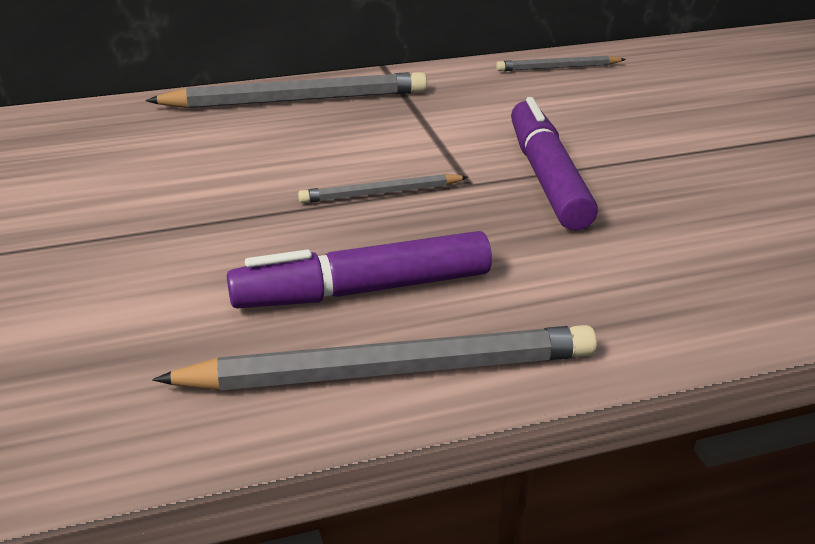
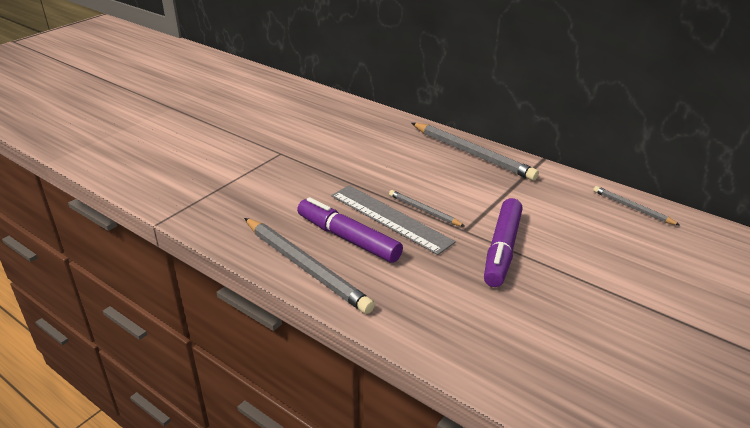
camera: 55 degrees right, 0 degrees up
purple marker [511,97,598,231] -> purple marker turned 150 degrees clockwise [484,198,523,287]
none -> grey ruler [331,185,456,255]

